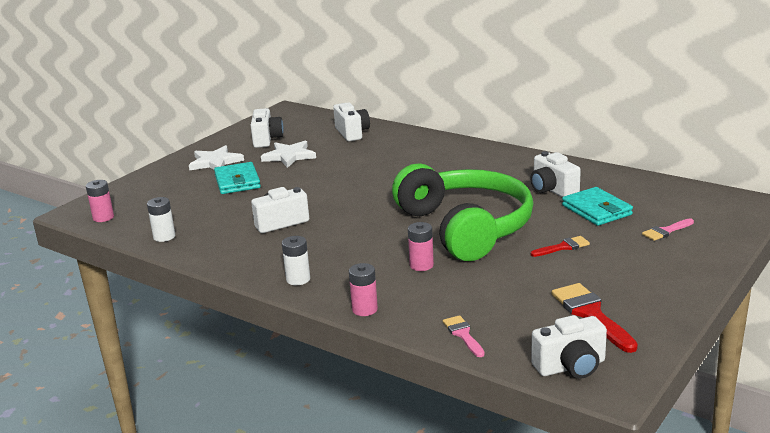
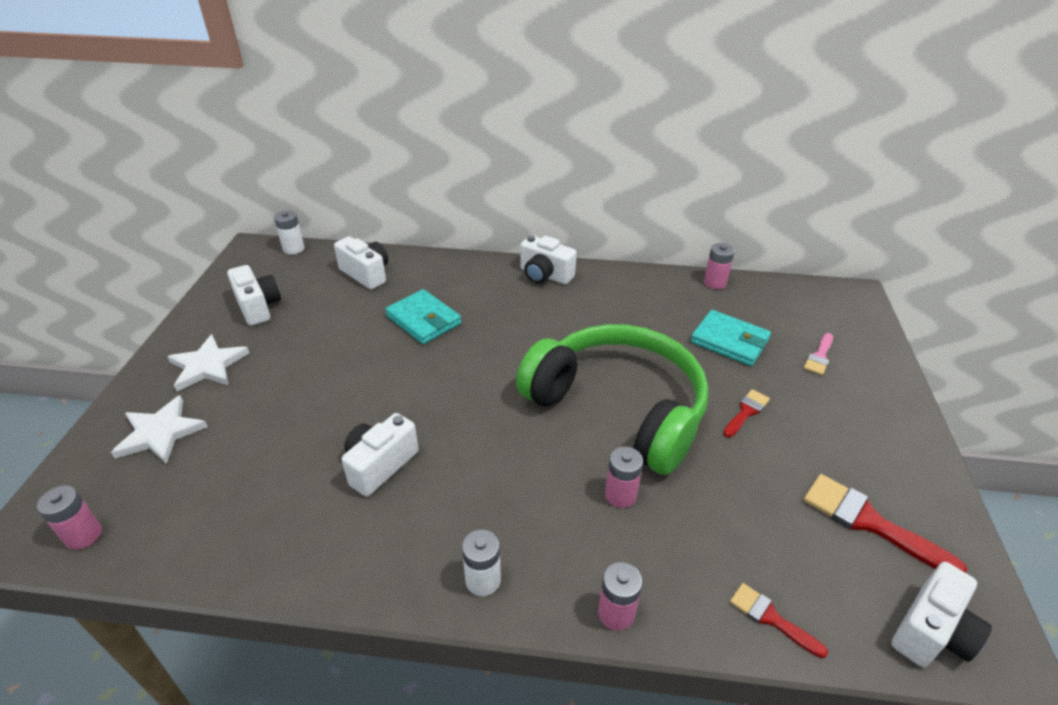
camera: 30 degrees left, 15 degrees up
white battery [147,197,175,242] -> white battery moved to [274,210,305,254]
turquoise wallet [214,162,261,194] -> turquoise wallet moved to [385,289,461,344]
white star [261,141,316,168] -> white star moved to [111,395,208,464]
pink brush [443,315,485,357] -> red brush [730,583,828,658]
white camera [530,151,581,197] -> white camera moved to [520,235,577,284]
none -> pink battery [704,243,735,289]

